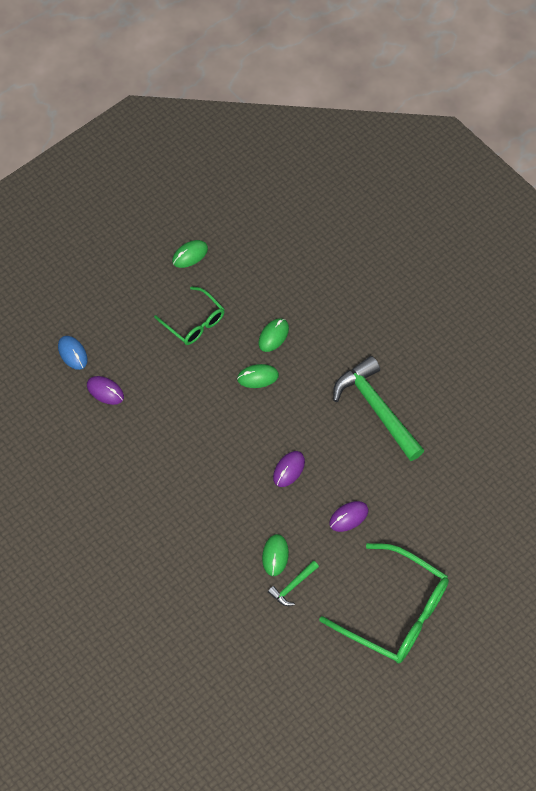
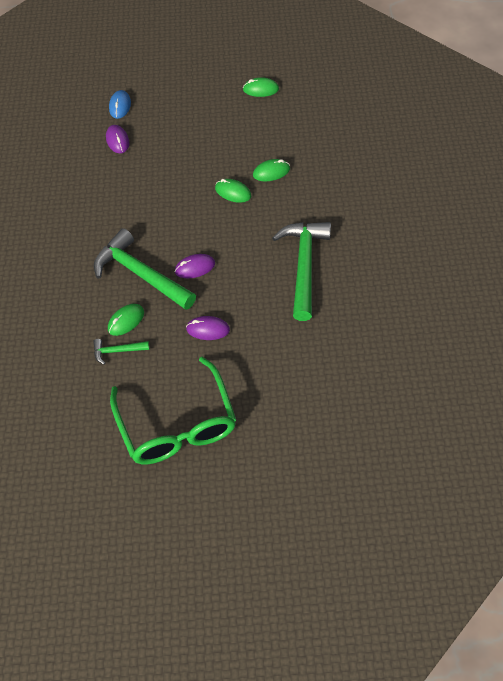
camera: 40 degrees right, 5 degrees down
green glasses [154,286,224,345] -> none
none -> green hammer [94,228,196,310]

